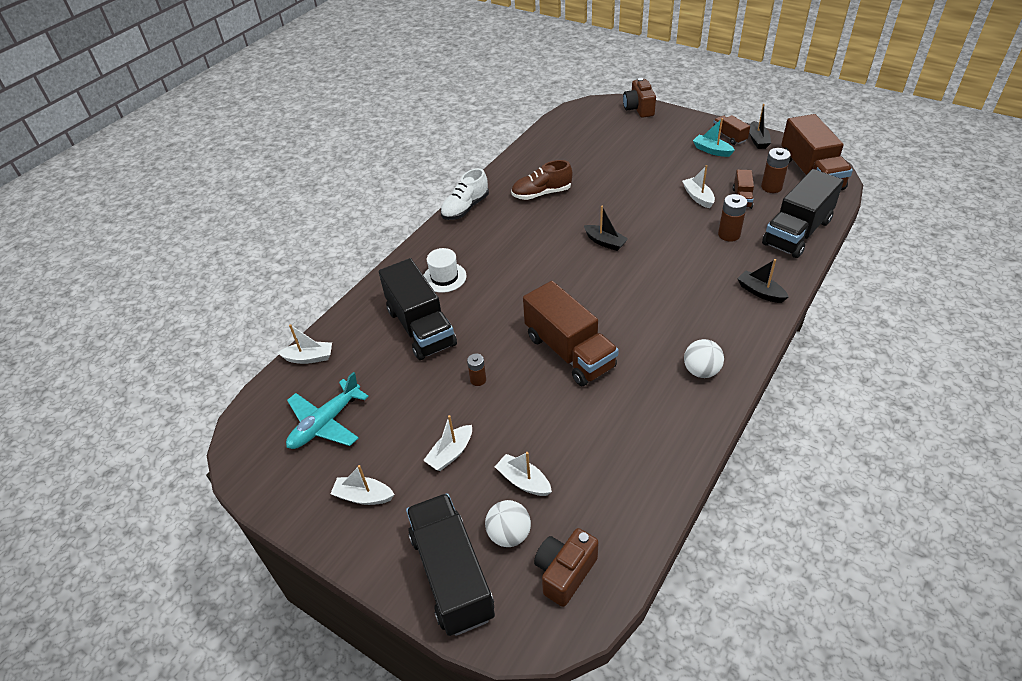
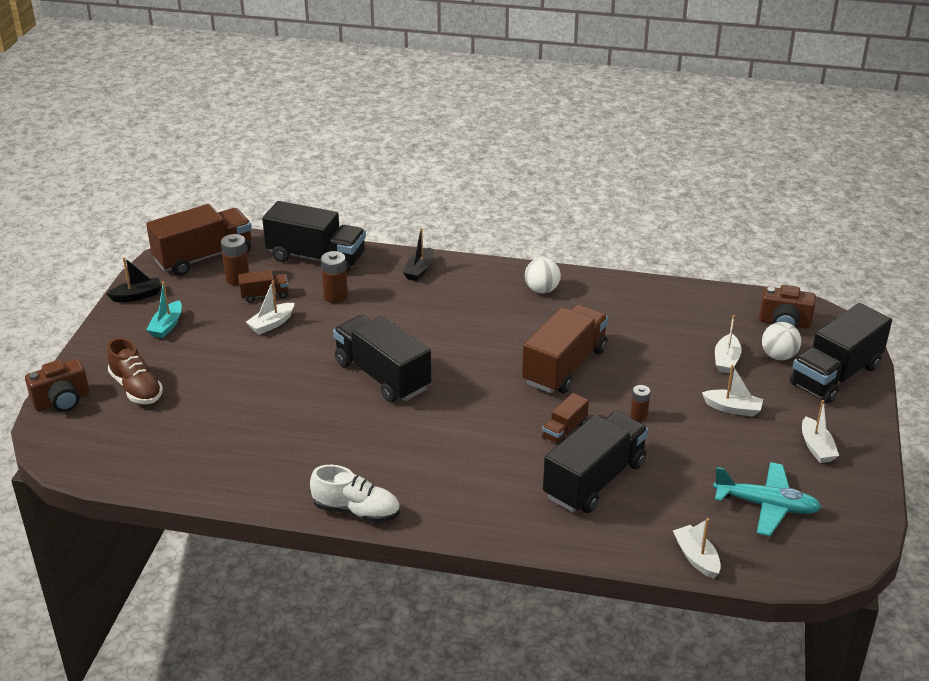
camera: 115 degrees left, 10 degrees down
white hat [423,248,467,293] -> none
brown shoe [511,160,572,200] -> brown shoe moved to [107,338,163,404]
black boat [584,206,628,251] -> black truck [333,315,431,402]
brown truck [713,115,750,145] -> brown truck moved to [542,393,589,445]

